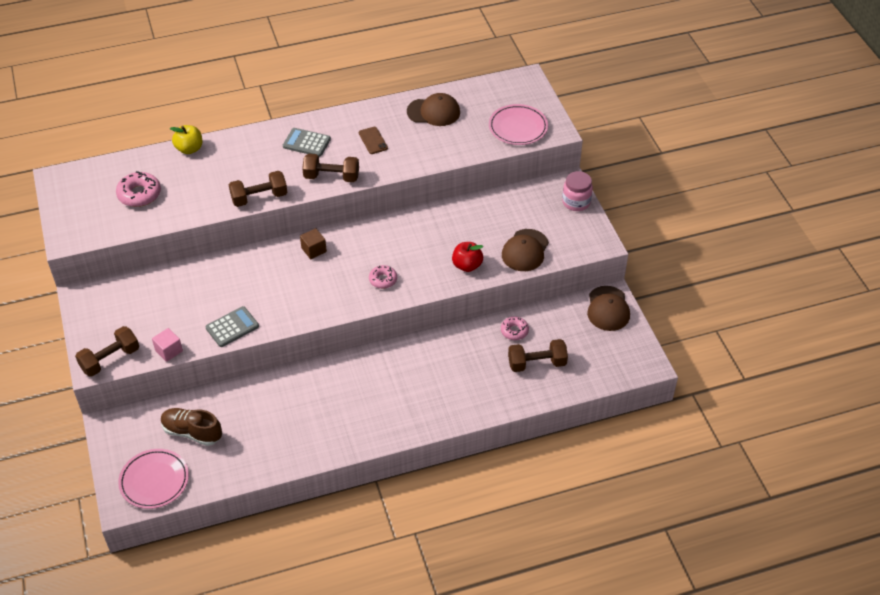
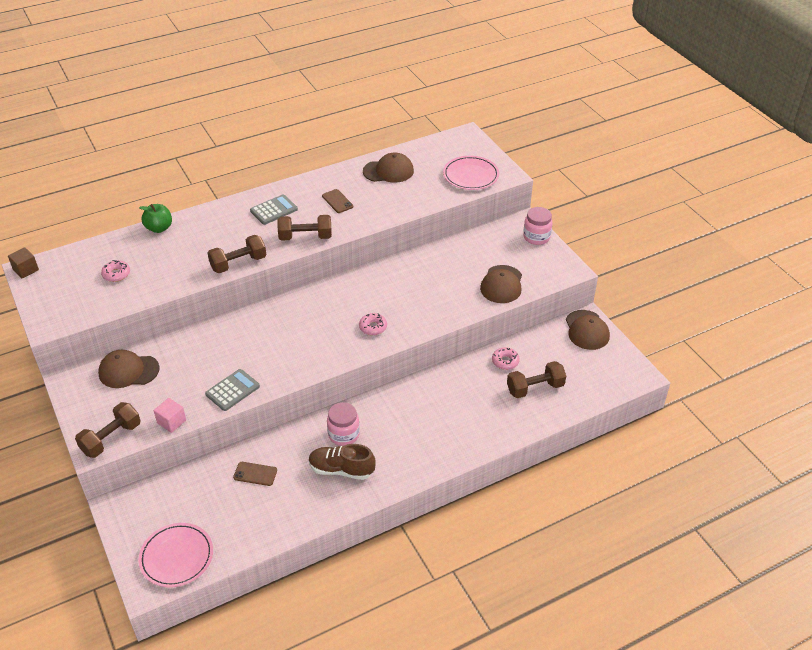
camera: 10 degrees left, 5 degrees down
pink donut [116,171,161,207] -> pink donut [101,260,130,282], size x0.63
brown shoe [161,408,222,446] -> brown shoe moved to [309,444,375,480]
yellow apple [170,125,202,154] -> green apple [139,204,172,233]
grey calculator [283,128,331,157] -> grey calculator turned 135 degrees clockwise [250,194,298,225]
brown cube [300,228,327,259] -> brown cube moved to [8,248,39,278]
red apple [452,242,483,272] -> none
none -> brown cap [98,350,159,388]
none -> brown phone [233,462,277,486]
none -> pink jar [327,402,360,446]

